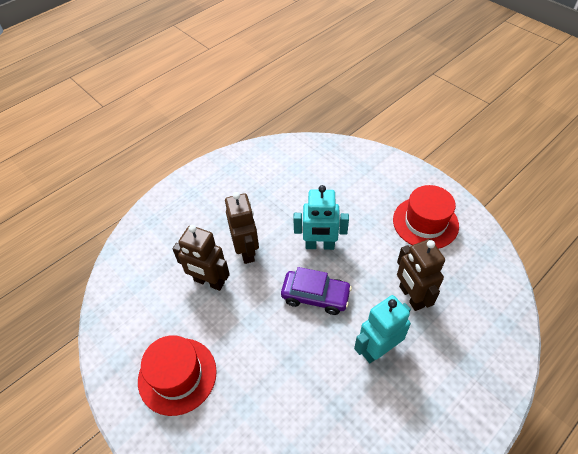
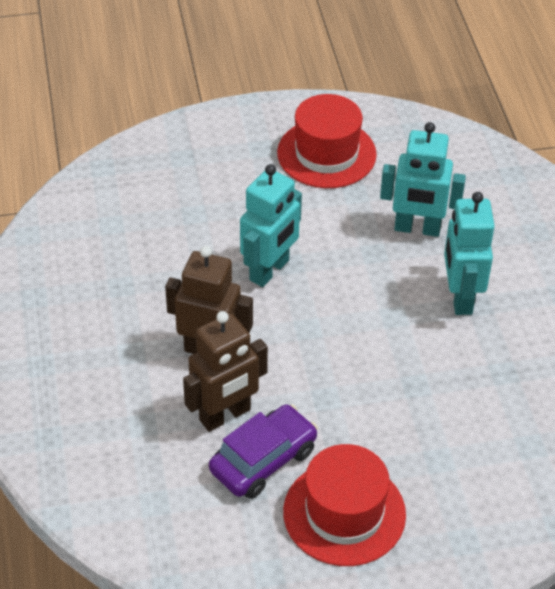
camera: 60 degrees left, 5 degrees down
purple car [281,267,352,315] -> purple car moved to [209,404,318,499]
brown robot [397,239,445,311] -> turquoise robot [380,122,466,237]

